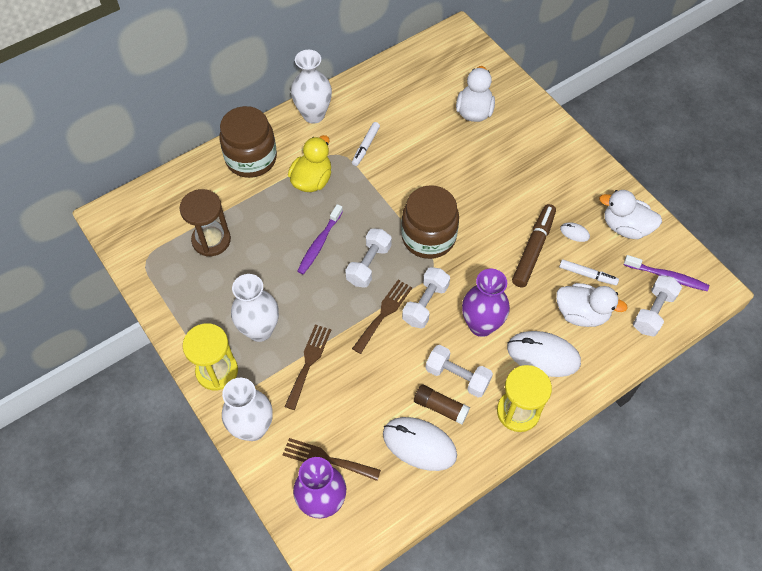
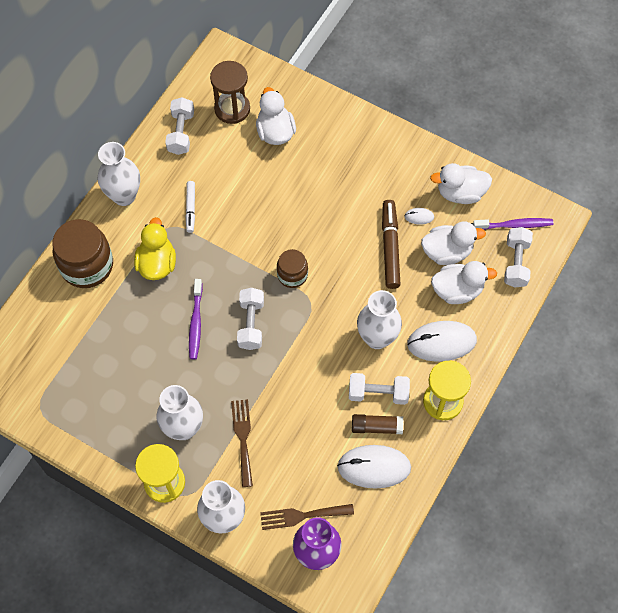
camera: 25 degrees left, 5 degrees up
brown hourglass [179,189,231,257] -> brown hourglass moved to [210,61,250,124]
brown fork [352,280,412,354] -> none
brown jar [401,185,459,259] -> brown jar [277,249,308,288], size x0.57
white dumbbell [402,267,450,329] -> white dumbbell moved to [165,97,194,155]
purple vase [462,269,510,337] -> white vase [357,290,402,349]
white marker [559,259,619,285] -> white duck [421,222,486,265]

